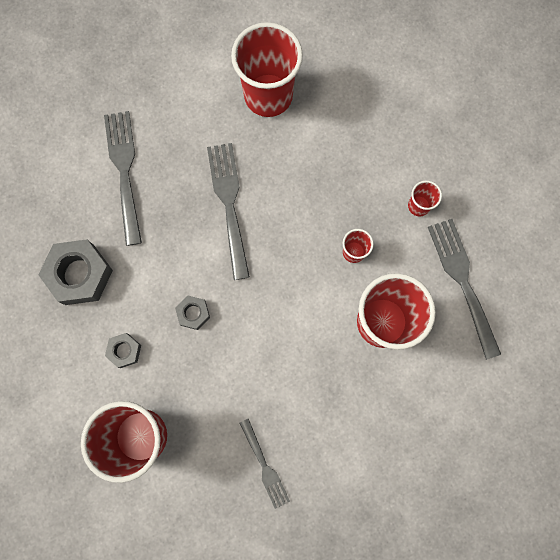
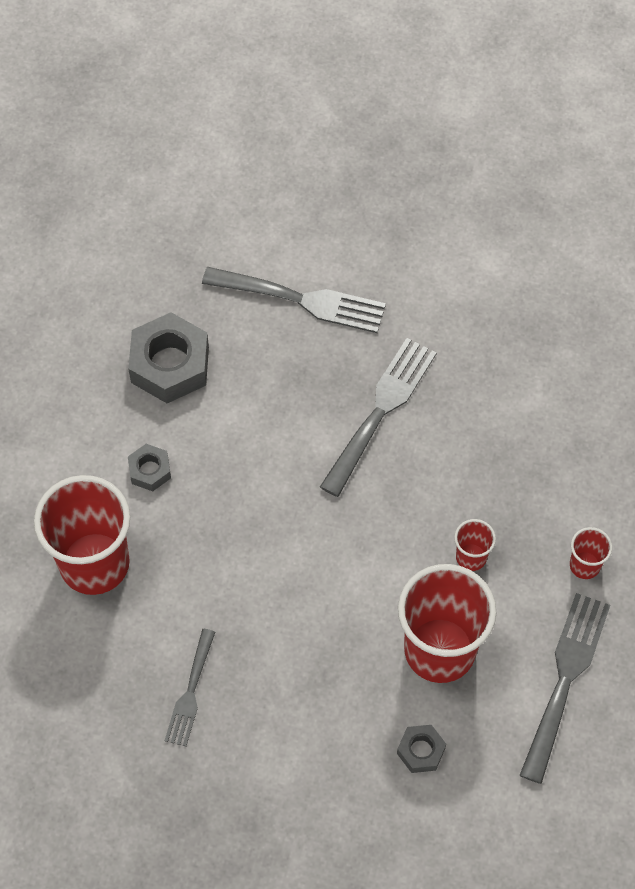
camera: 40 degrees right, 15 degrees down
grey fork [104,111,142,246] -> grey fork turned 75 degrees clockwise [202,267,386,333]
grey nut [175,295,210,330] -> grey nut moved to [397,725,446,773]
red cup [231,22,303,117] -> none

